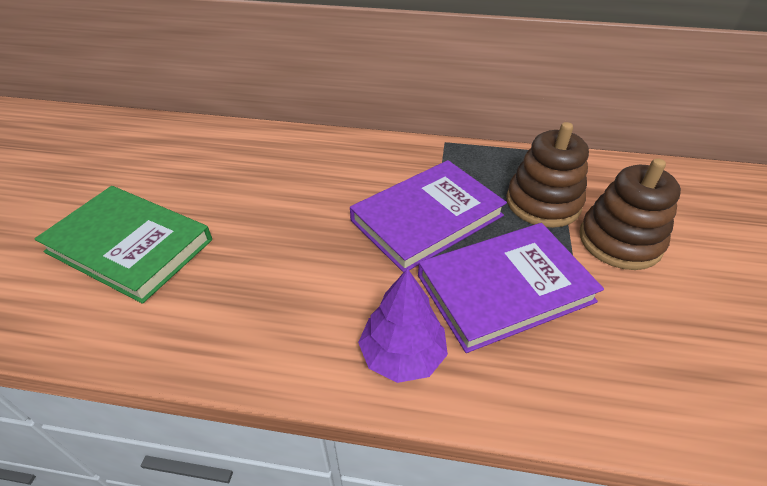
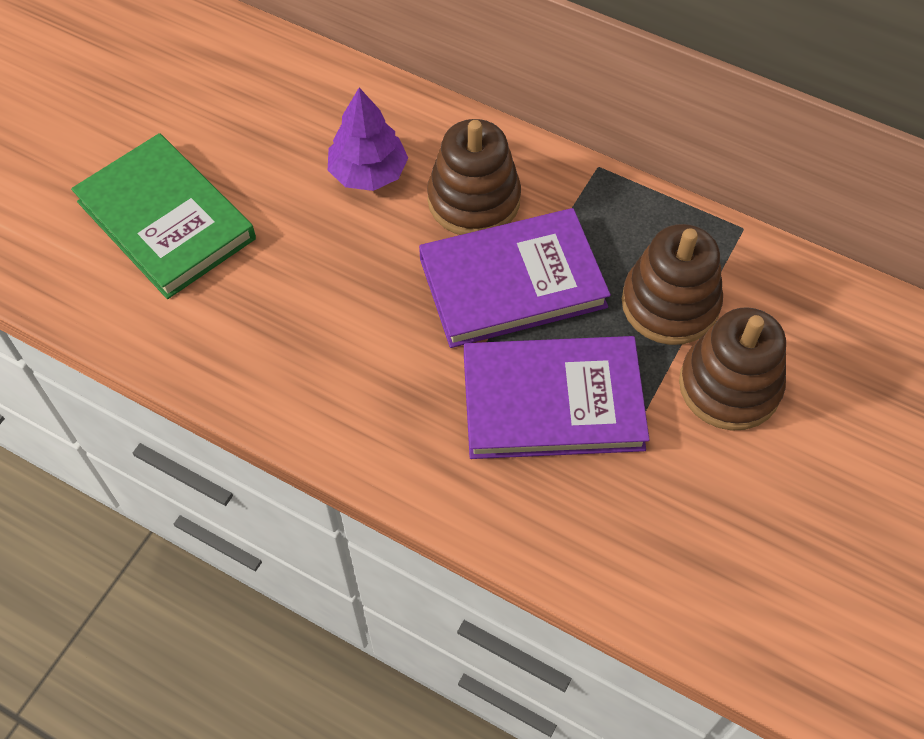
camera: 20 degrees right, 15 degrees up
purple tree [358,268,448,383] -> purple tree moved to [328,88,408,191]
none -> brown stacking toy [427,119,521,235]

